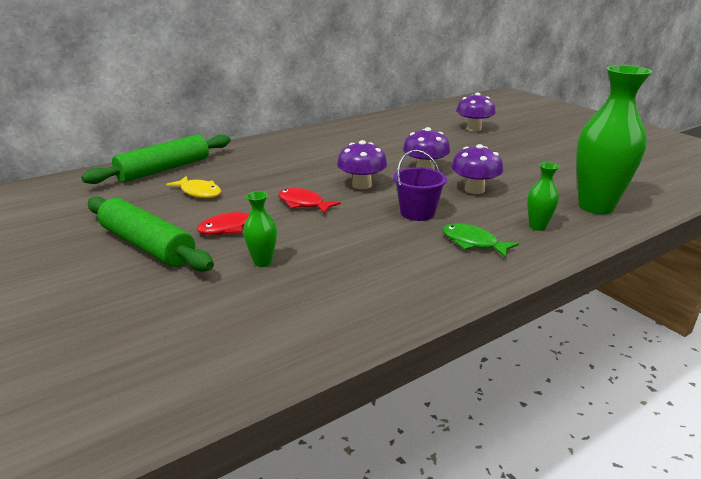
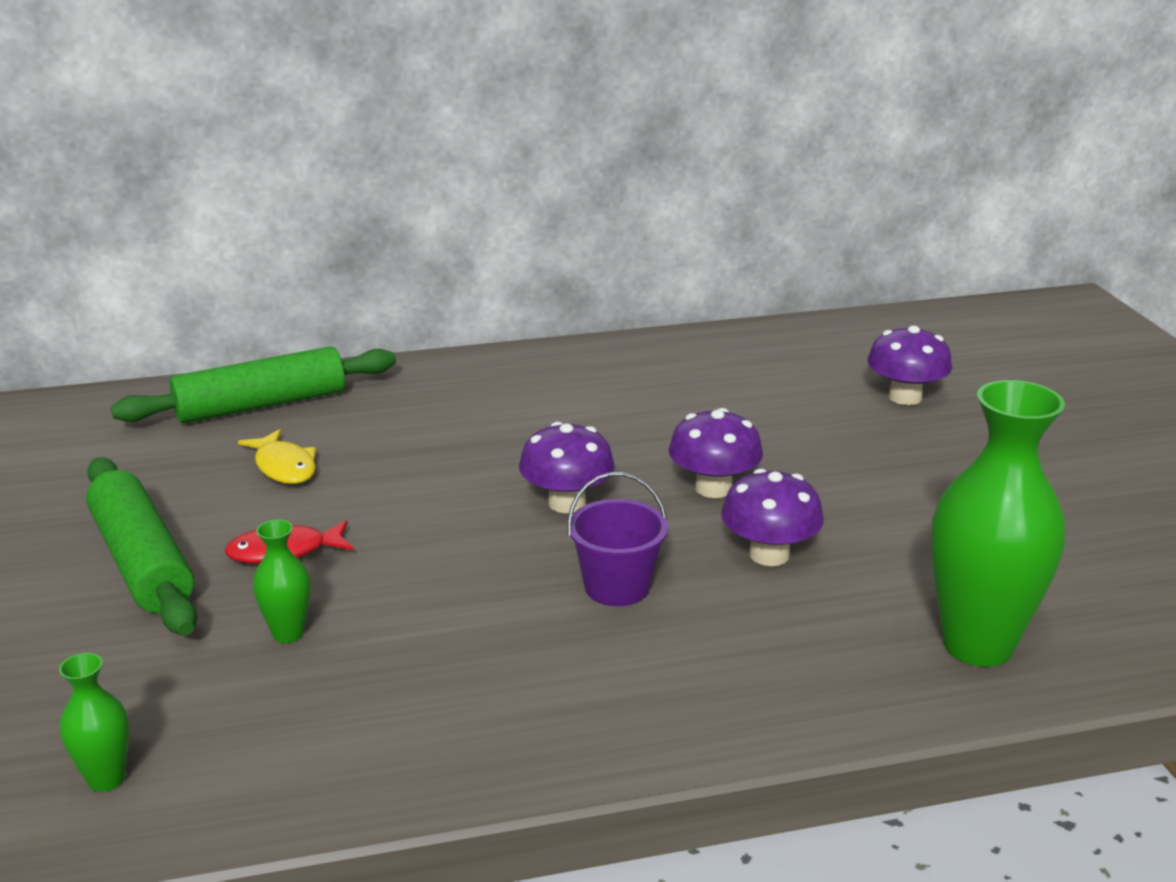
camera: 20 degrees right, 0 degrees up
red fish [278,188,341,214] -> none
green fish [442,223,519,258] -> none
green vase [527,162,559,231] -> green vase moved to [59,653,129,792]

